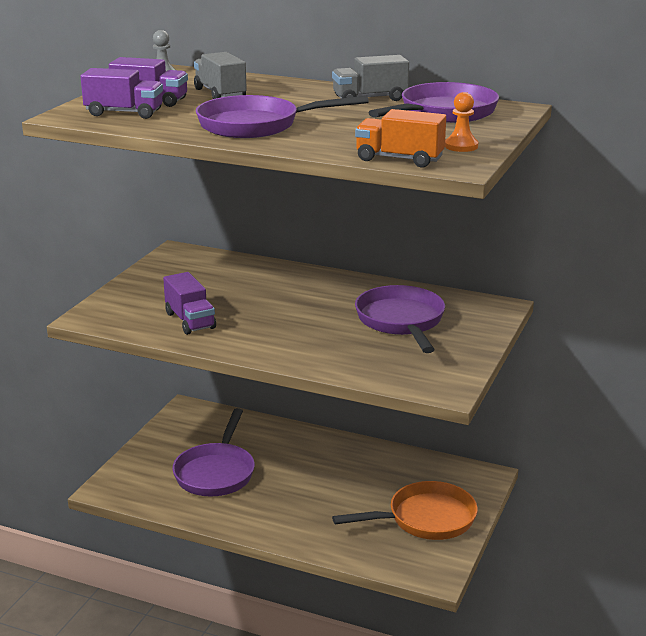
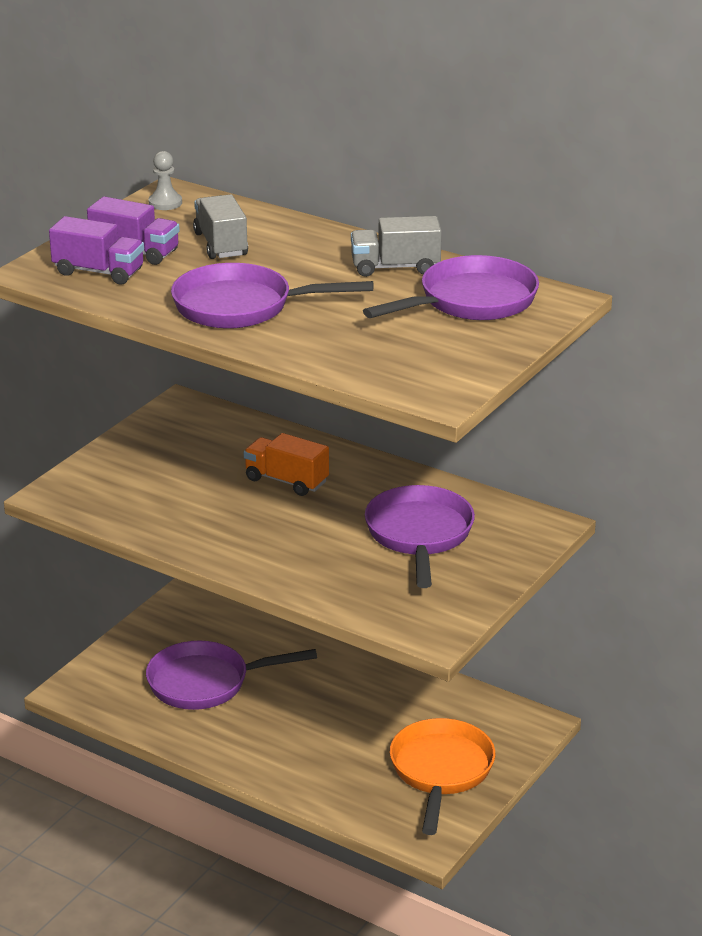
camera: 10 degrees right, 5 degrees up
purple truck [163,272,216,335] -> none
purple pan [172,408,255,497] -> purple pan turned 60 degrees clockwise [146,641,317,710]
orange pan [332,481,478,540] -> orange pan turned 75 degrees counterclockwise [390,718,495,835]
orange truck [355,109,446,168] -> orange truck moved to [244,433,329,496]
orange pawn [445,92,478,152] -> none

